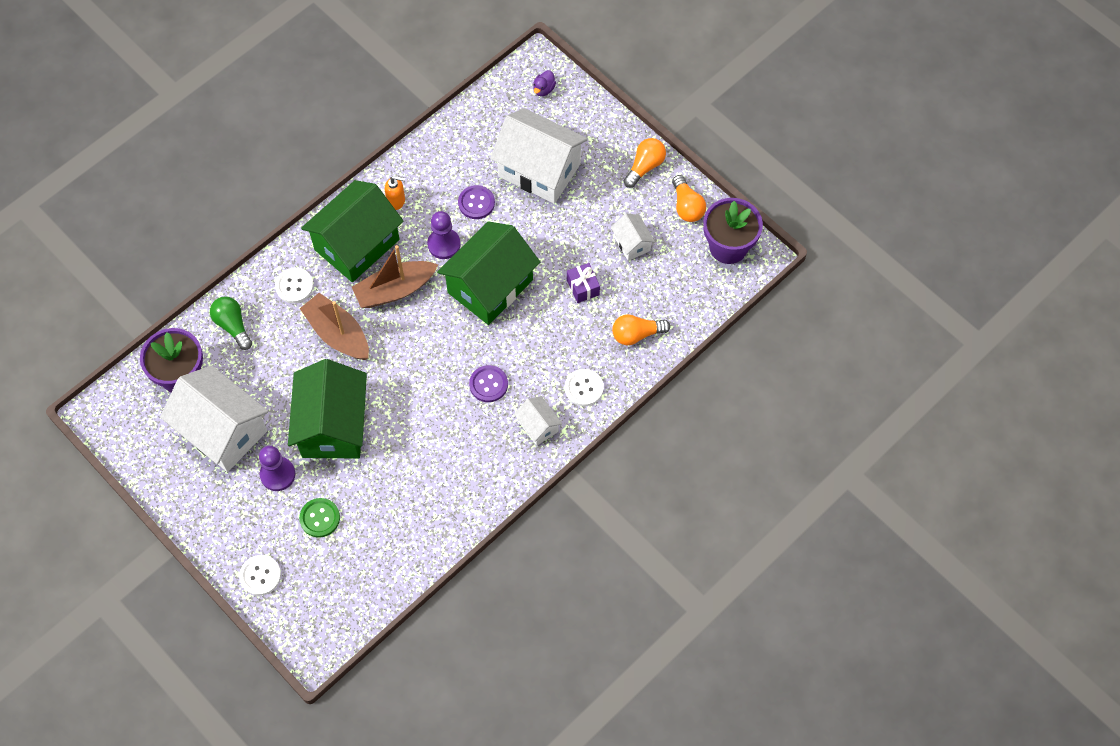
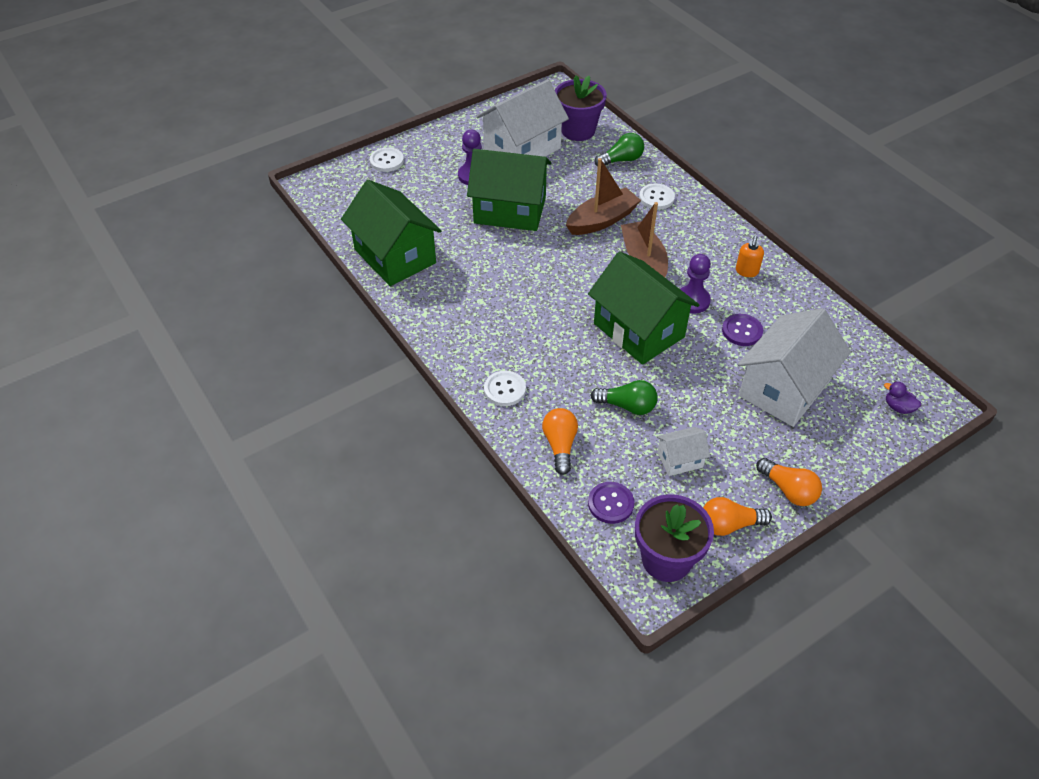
camera: 100 degrees right, 15 degrees down
green button [299,498,340,538] -> none
green house [301,180,404,282] -> green house moved to [341,180,442,286]
purple button [469,365,508,402] -> purple button moved to [588,482,635,524]
white house [514,396,562,446] -> none
purple gift [567,263,600,303] -> green light bulb [590,380,658,415]

